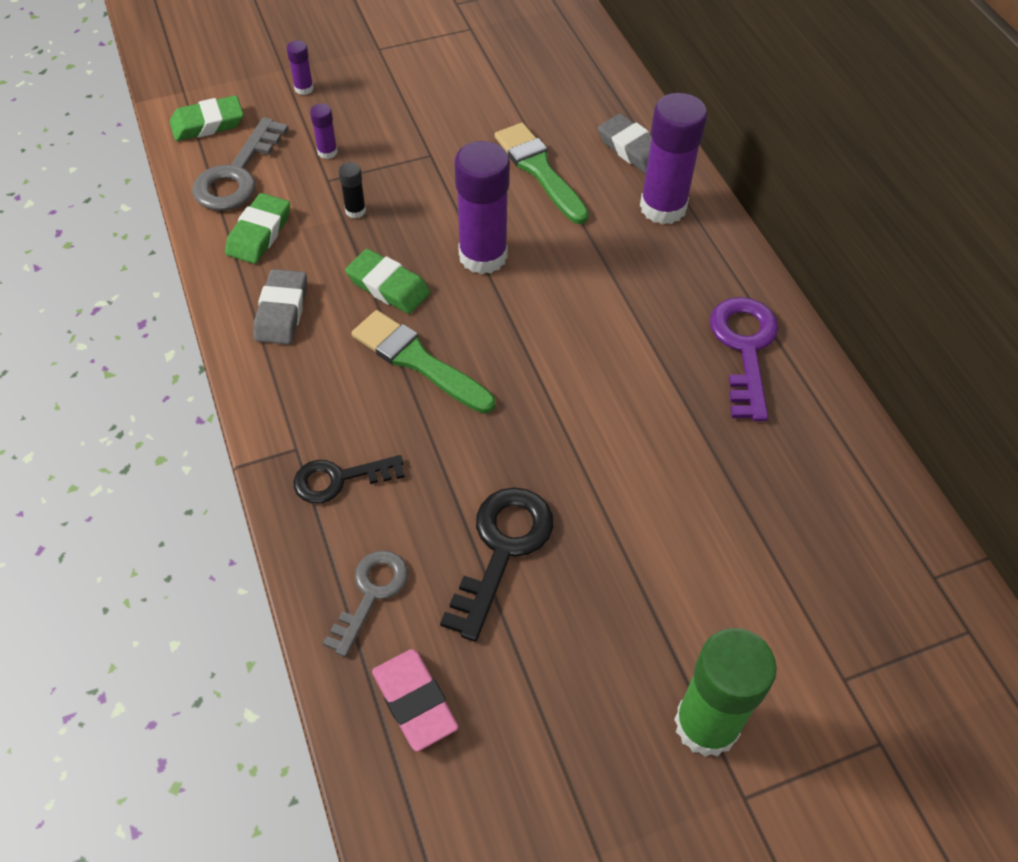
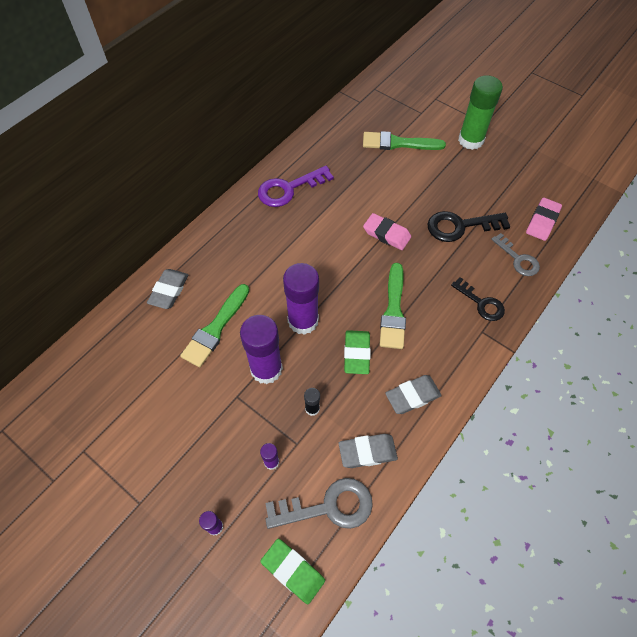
camera: 120 degrees left, 5 degrees up
green eraser [225,193,290,264] -> grey eraser [339,434,398,468]
grey key [323,550,408,657] -> grey key turned 120 degrees counterclockwise [491,233,540,276]
purple glue stick [640,93,707,224] -> purple glue stick moved to [240,315,283,384]
none -> green brush [363,131,446,150]
none -> pink eraser [363,213,411,250]

